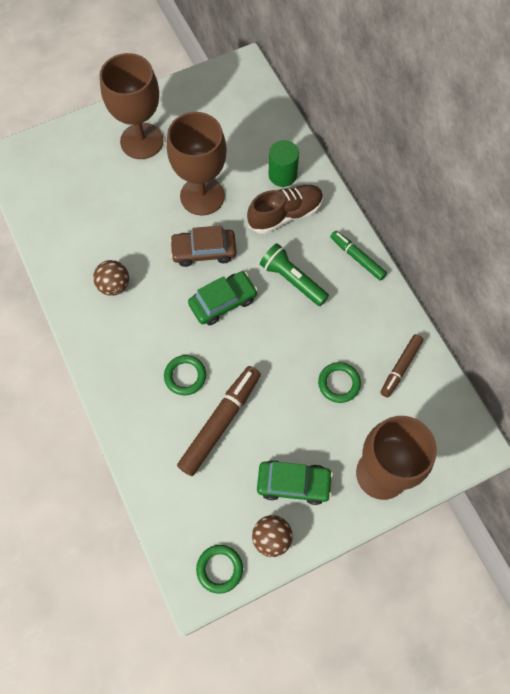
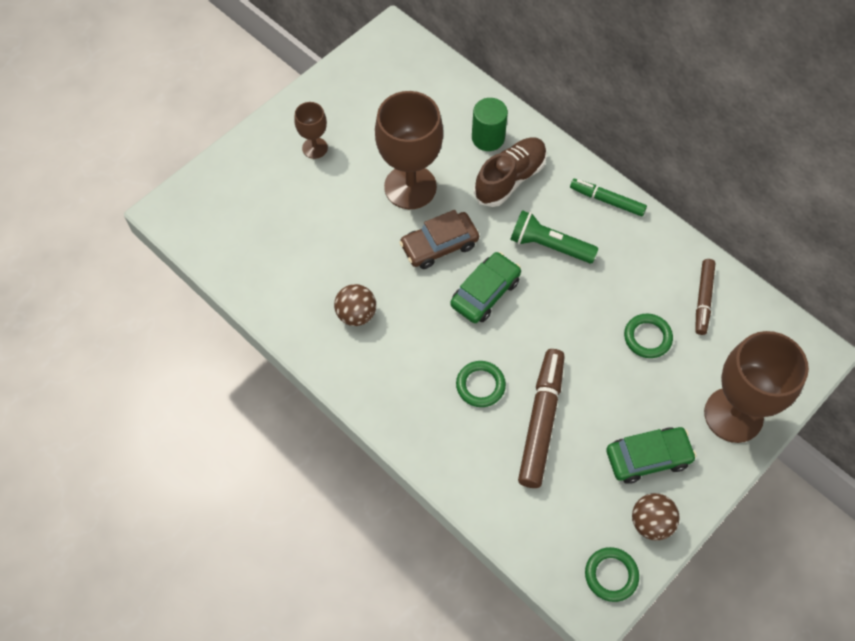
camera: 20 degrees left, 5 degrees down
brown goblet [100,53,163,159] -> brown goblet [294,102,328,159], size x0.50

